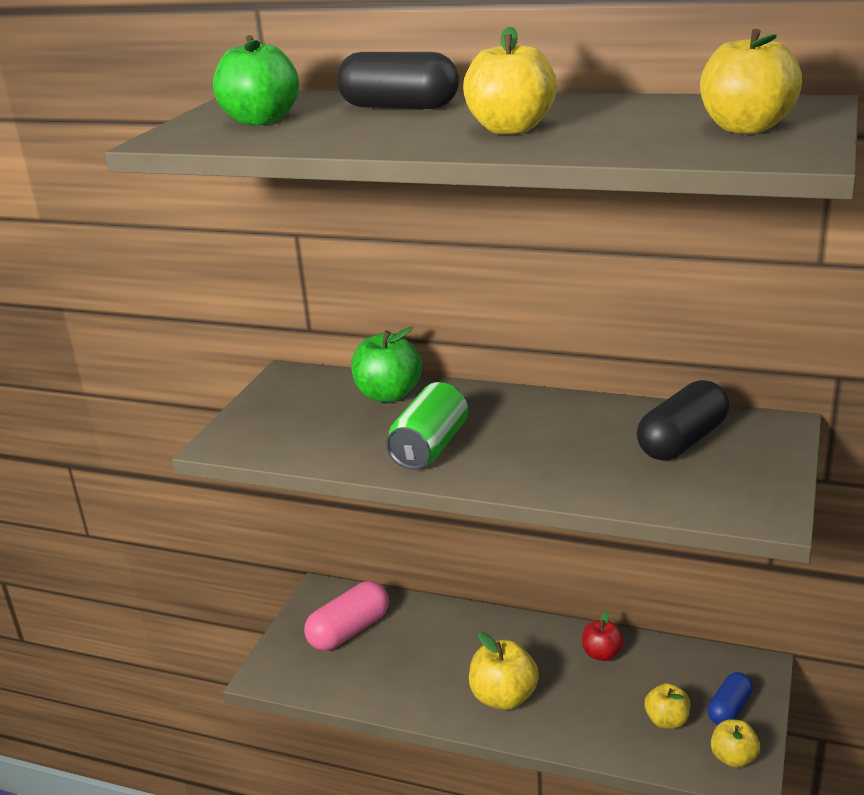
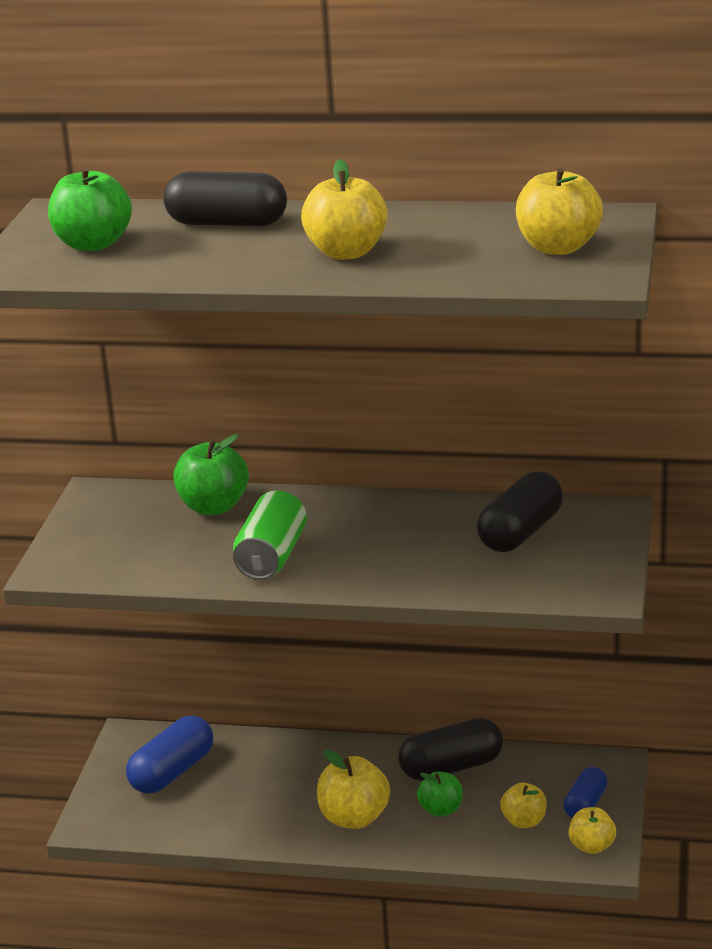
camera: 10 degrees left, 0 degrees up
pink capsule [304,581,389,651] -> blue capsule [126,716,213,794]
red apple [582,611,624,661] -> black capsule [398,718,503,781]
none -> green apple [417,771,462,817]

